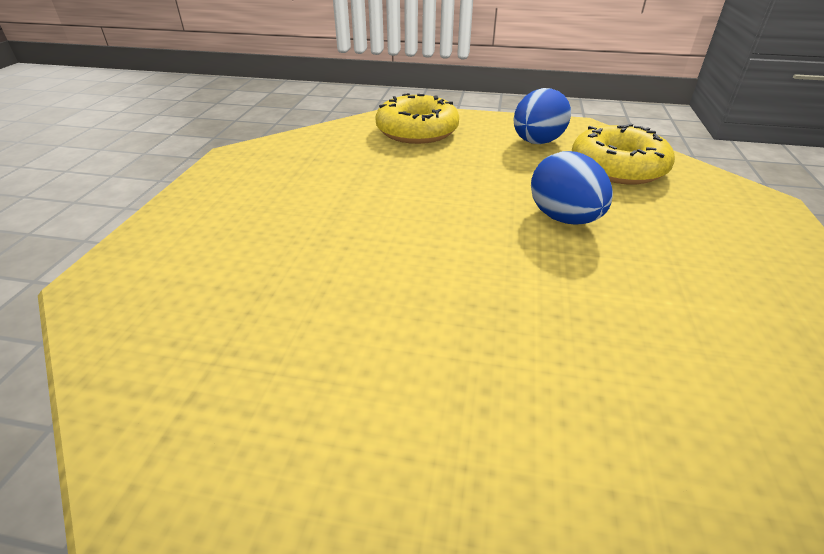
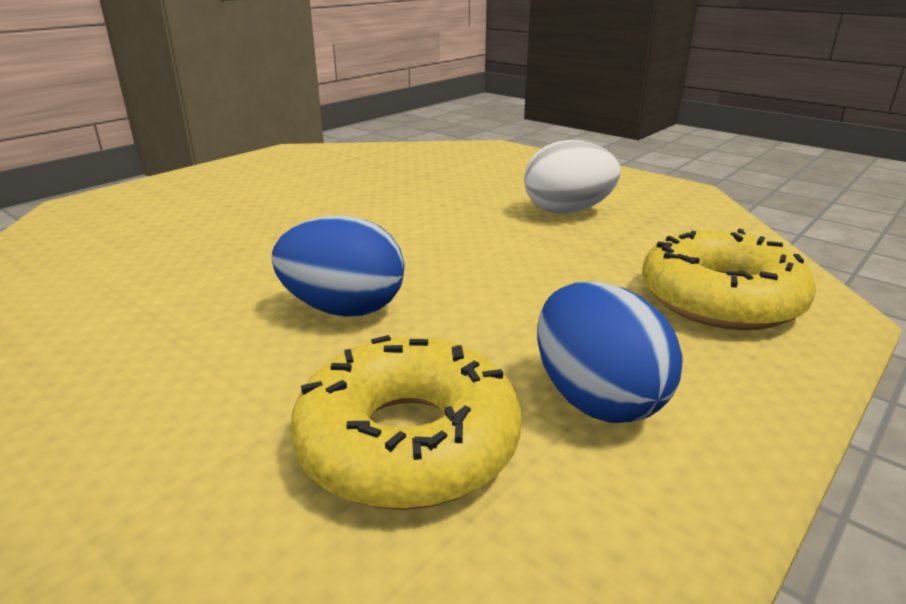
camera: 120 degrees right, 10 degrees down
none -> white egg [524,140,621,214]

